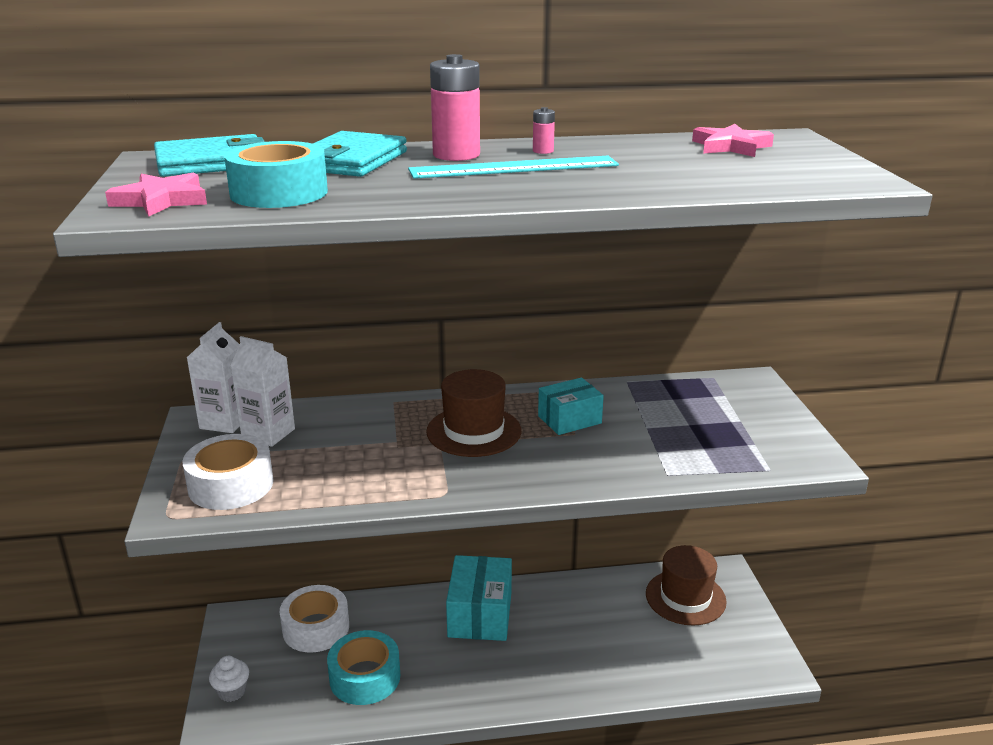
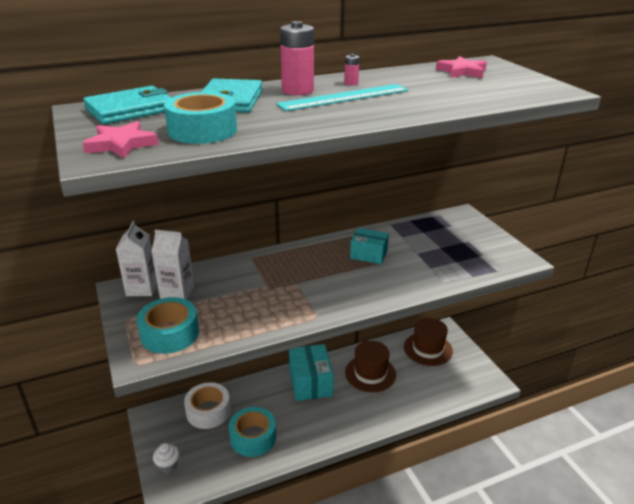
camera: 15 degrees left, 5 degrees up
white tape [182,434,273,510] -> turquoise tape [137,297,199,354]
brown hat [426,369,521,457] -> brown hat moved to [345,341,396,393]
turquoise box [538,378,604,435] -> turquoise box turned 60 degrees clockwise [350,228,389,264]

